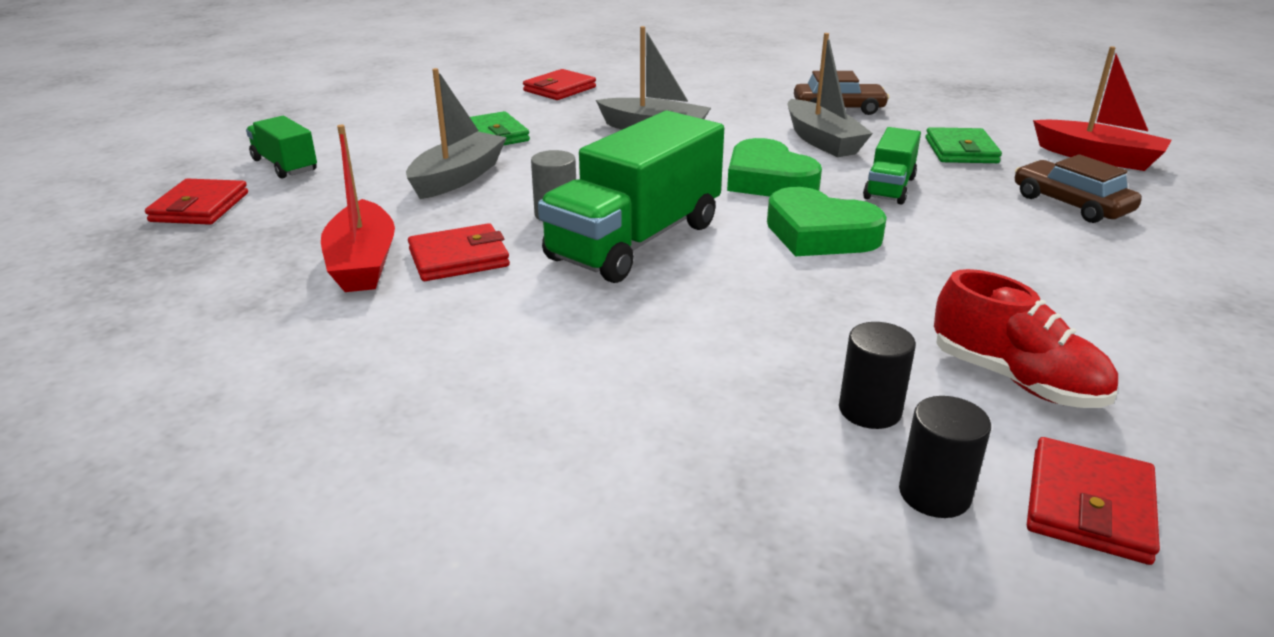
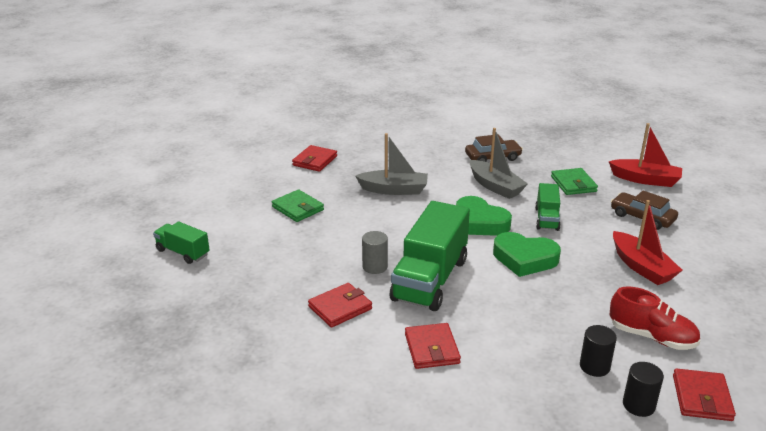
camera: 15 degrees left, 0 degrees up
red wallet [145,178,248,225] -> red wallet moved to [405,323,461,369]
red boat [321,125,395,292] -> red boat moved to [613,200,683,285]
grey boat [406,68,507,199] -> none

